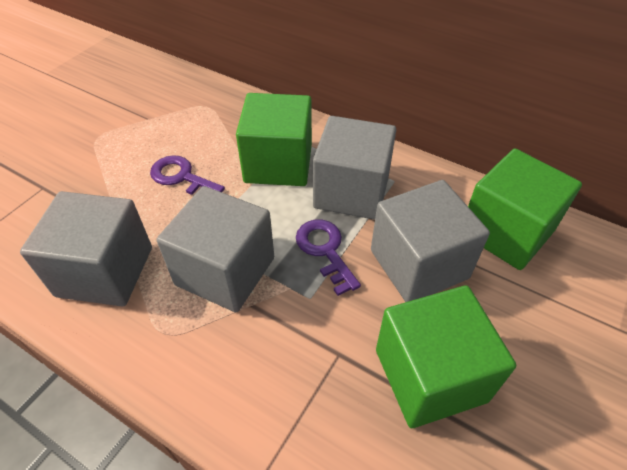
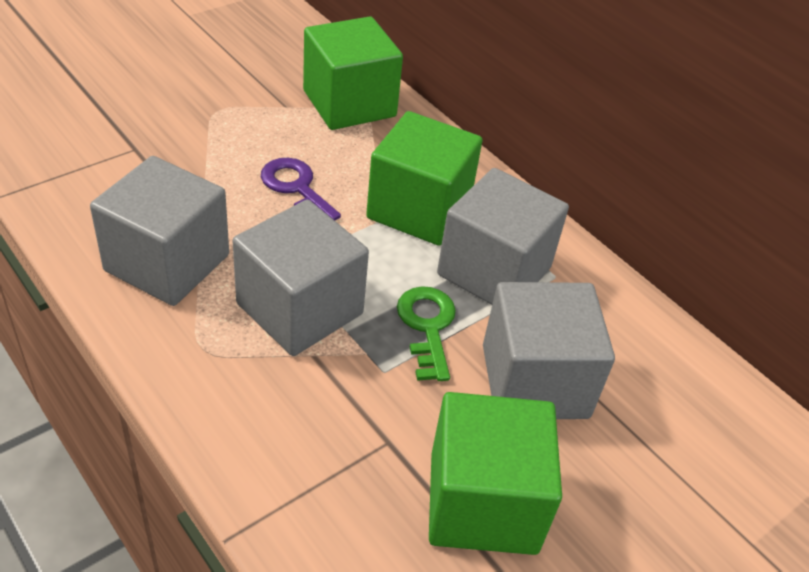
camera: 15 degrees right, 5 degrees down
purple key [296,220,361,296] -> green key [397,286,456,381]
green cube [468,149,582,270] -> green cube moved to [303,16,403,130]

